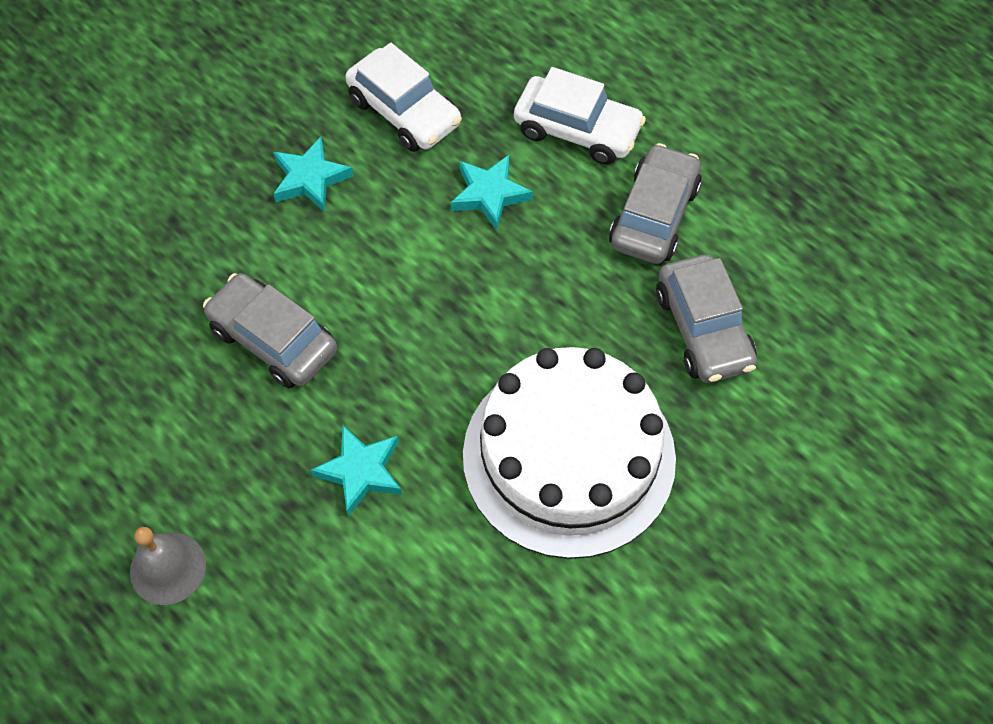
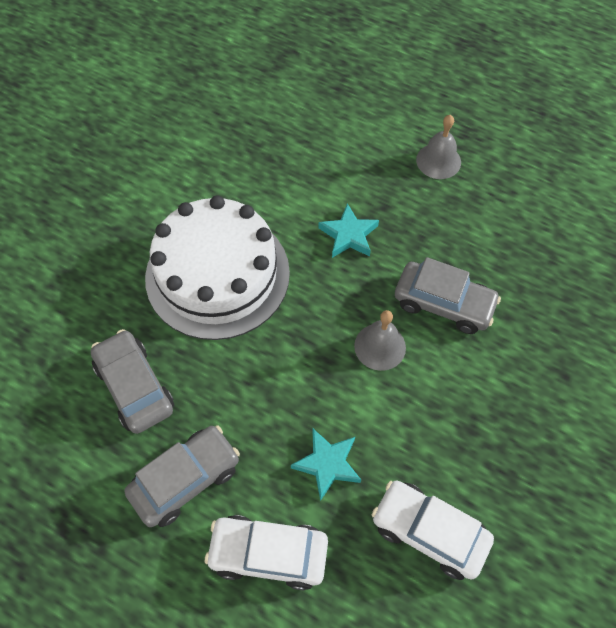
camera: 165 degrees right, 0 degrees up
turquoise star [273,137,353,212] -> none
grey car [609,143,702,264] -> grey car turned 135 degrees counterclockwise [124,425,240,527]
none -> grey bell [354,310,406,371]

